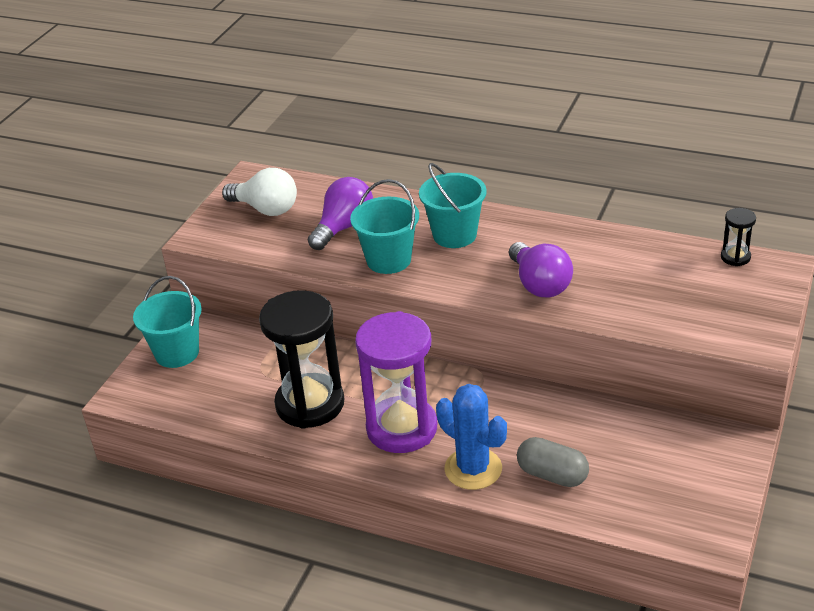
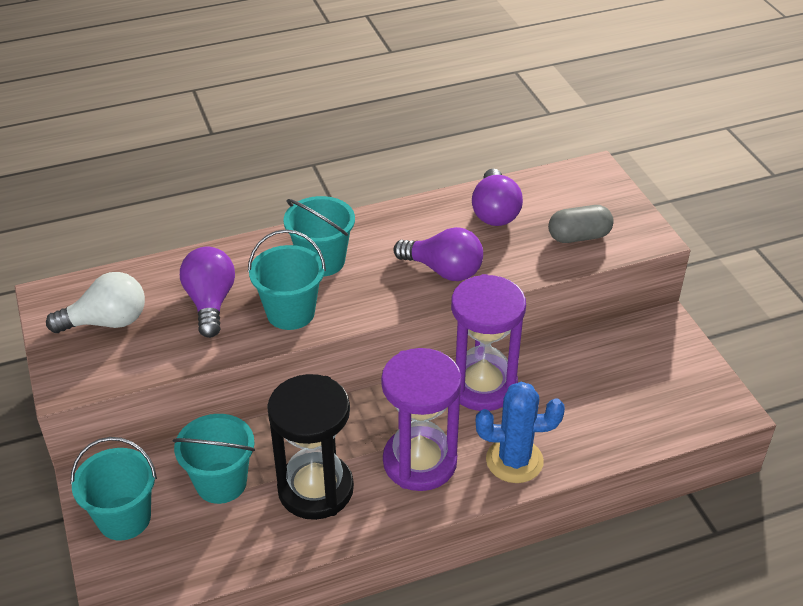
camera: 45 degrees left, 5 degrees up
grey capsule [517,437,589,487] -> grey capsule moved to [548,205,614,243]
black hourglass [721,208,756,266] -> none
none -> turquoise bucket [173,414,255,504]
none -> purple hourglass [451,274,526,411]
none -> purple light bulb [472,169,523,226]

